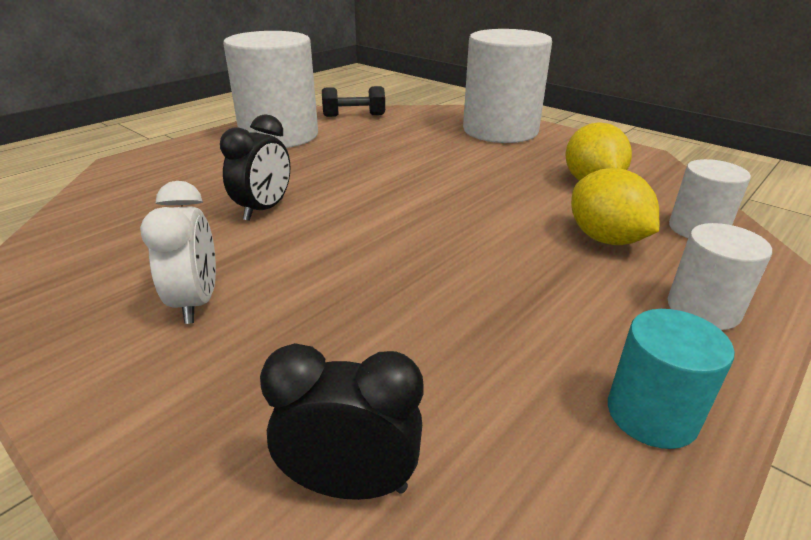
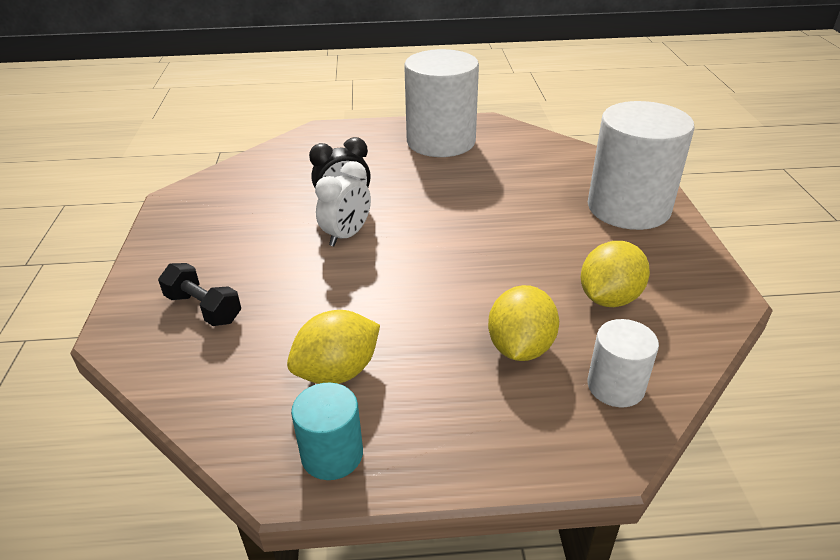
camera: 45 degrees right, 5 degrees up
white clock [140,181,216,324] -> white clock moved to [315,161,371,246]
black clock [260,343,423,500] -> none
black dumbbell [322,86,385,117] -> black dumbbell moved to [158,263,241,326]
white cylinder [667,223,772,330] -> none
none -> yellow lemon [287,310,380,384]

